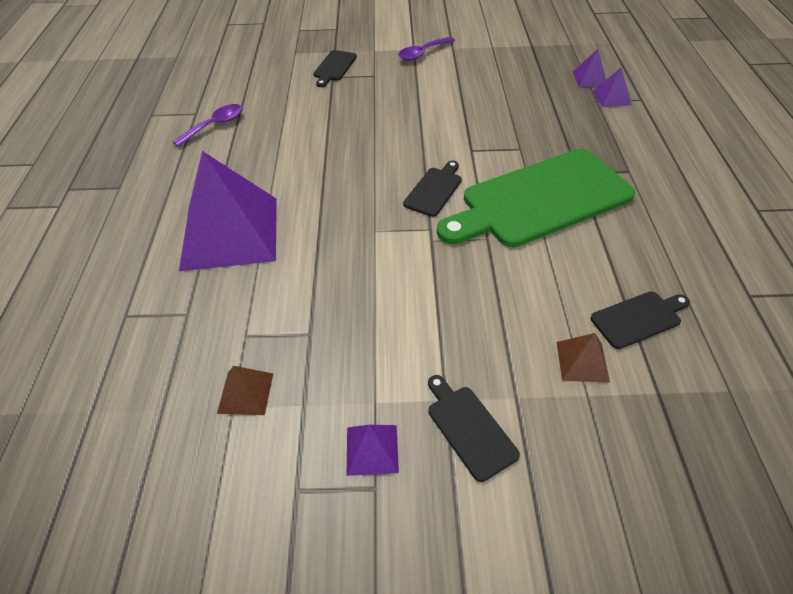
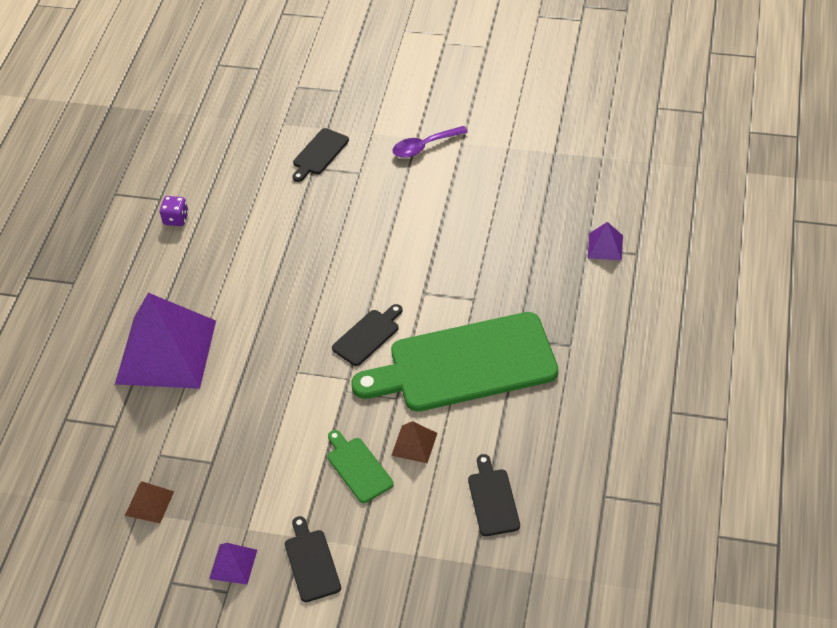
camera: 15 degrees right, 0 degrees up
purple spoon [172,104,243,147] -> purple dice [159,196,189,226]
brown pyramid [556,333,610,383] -> brown pyramid moved to [391,421,438,463]
purple pyramid [573,49,606,87] -> none
black cutting board [590,291,690,349] -> black cutting board turned 90 degrees counterclockwise [468,454,520,536]
none -> green cutting board [328,430,394,503]

